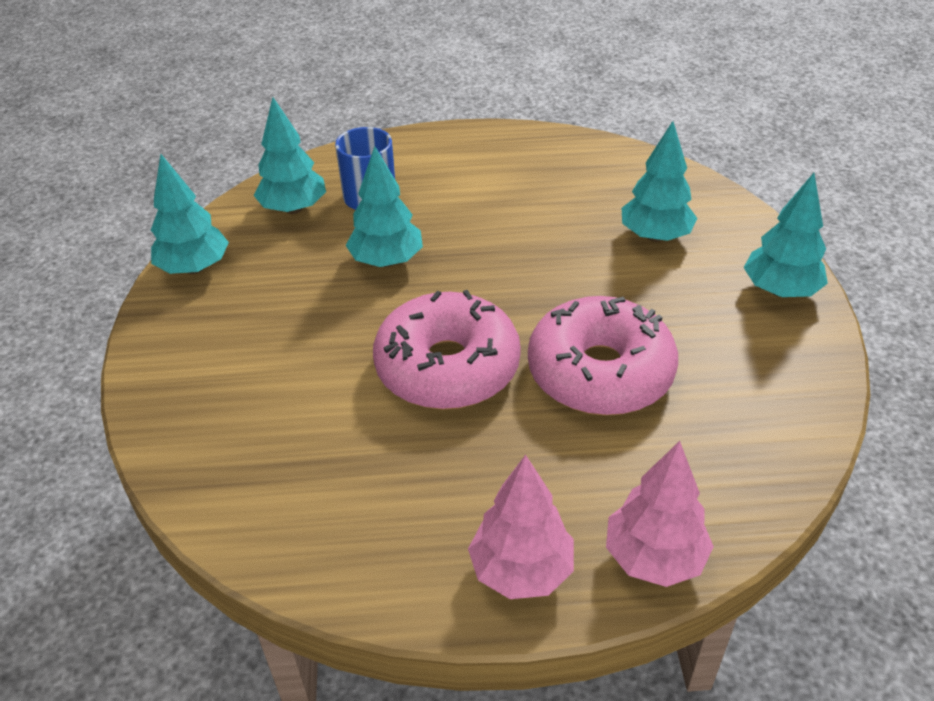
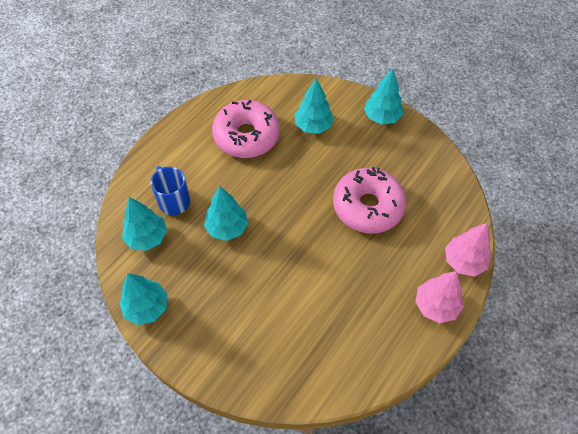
camera: 50 degrees left, 15 degrees up
pink donut [373,290,521,409] -> pink donut moved to [212,100,280,158]

